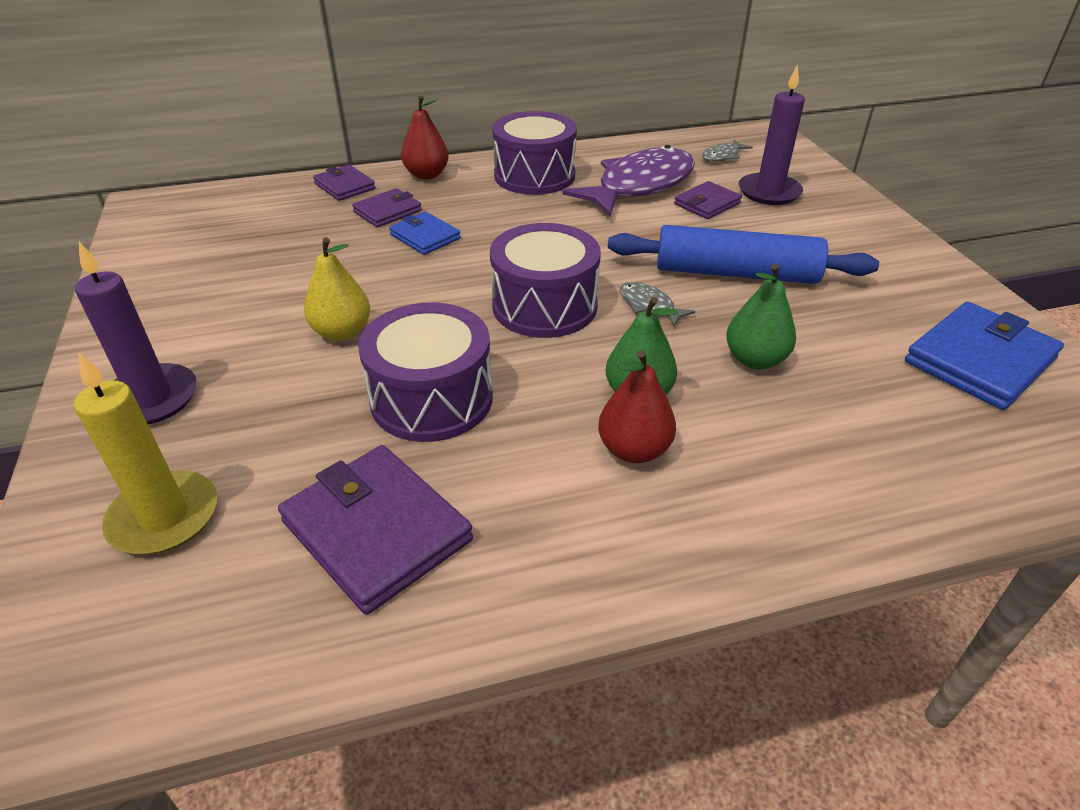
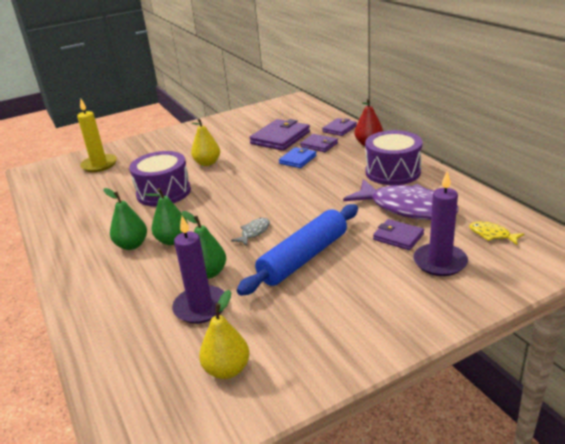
camera: 80 degrees right, 10 degrees down
purple candle [75,242,197,425] -> purple candle moved to [172,216,224,324]
purple wallet [278,445,473,615] -> purple wallet moved to [249,119,310,151]
purple drum [490,223,601,338] -> none
red pear [598,350,676,463] -> green pear [103,188,147,250]
blue rolling pin [608,225,879,284] -> blue rolling pin turned 45 degrees clockwise [237,204,358,296]
grey fish [702,139,753,162] -> yellow fish [469,222,524,245]
blue wallet [905,302,1064,410] -> yellow pear [199,290,250,379]

